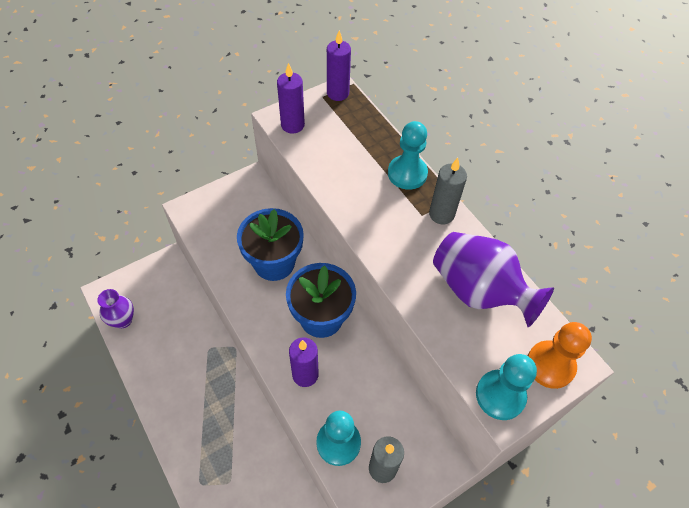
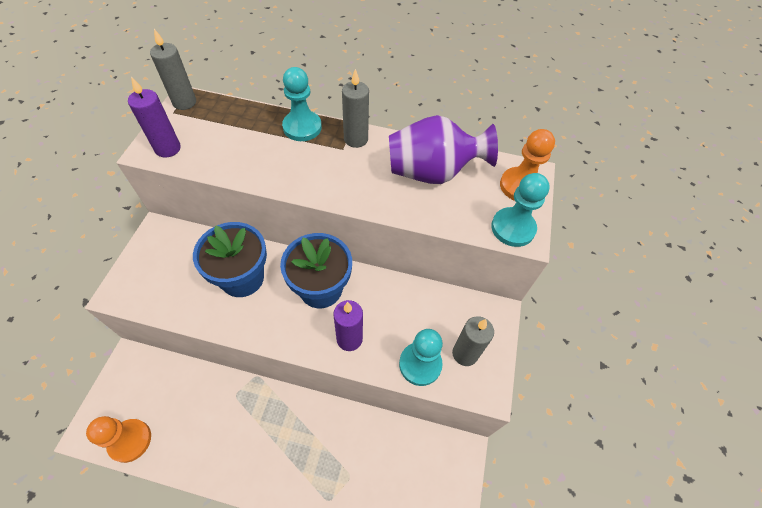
camera: 45 degrees left, 0 degrees up
purple vase [97,289,134,328] -> orange pawn [86,416,151,463]
purple candle [327,30,351,101] -> grey candle [150,29,196,110]

